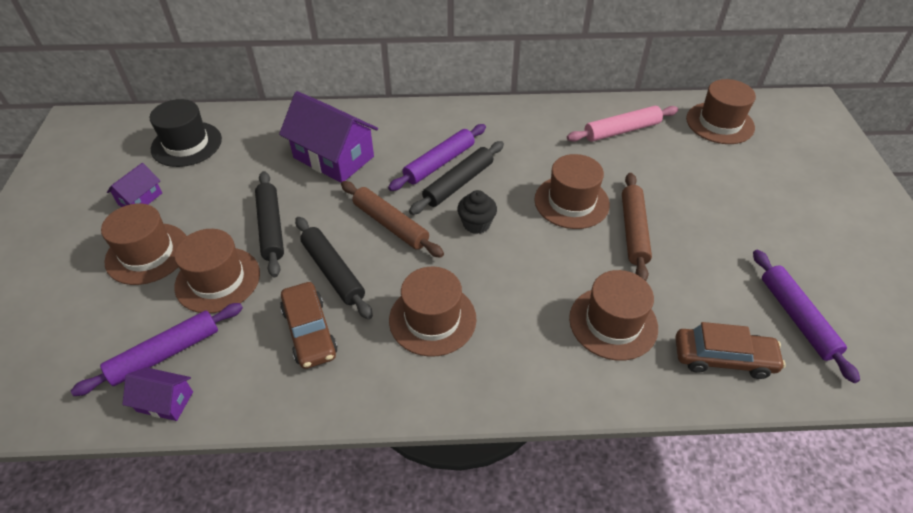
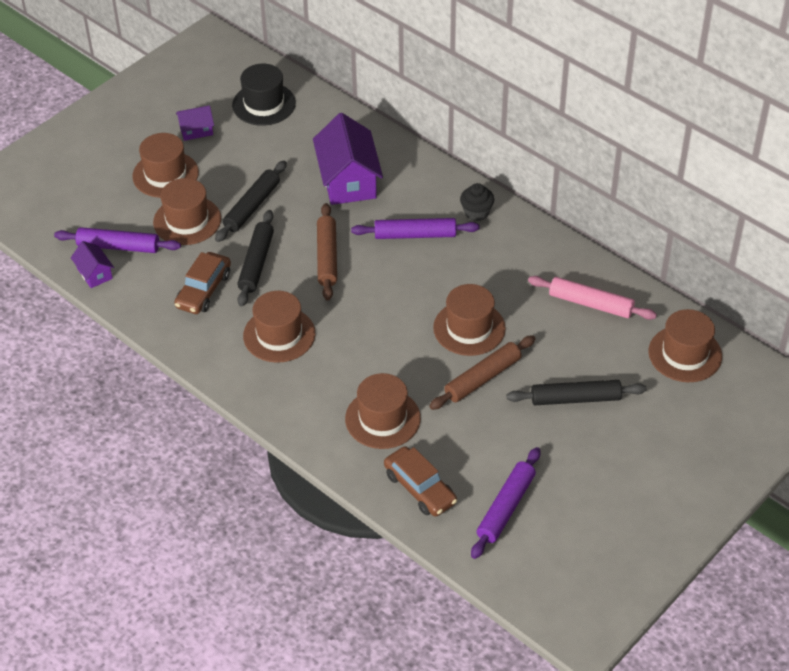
camera: 45 degrees right, 0 degrees up
black rolling pin [409,141,504,215] -> black rolling pin moved to [507,380,647,405]
black cupcake [457,190,497,234] -> black cupcake moved to [460,183,494,221]

